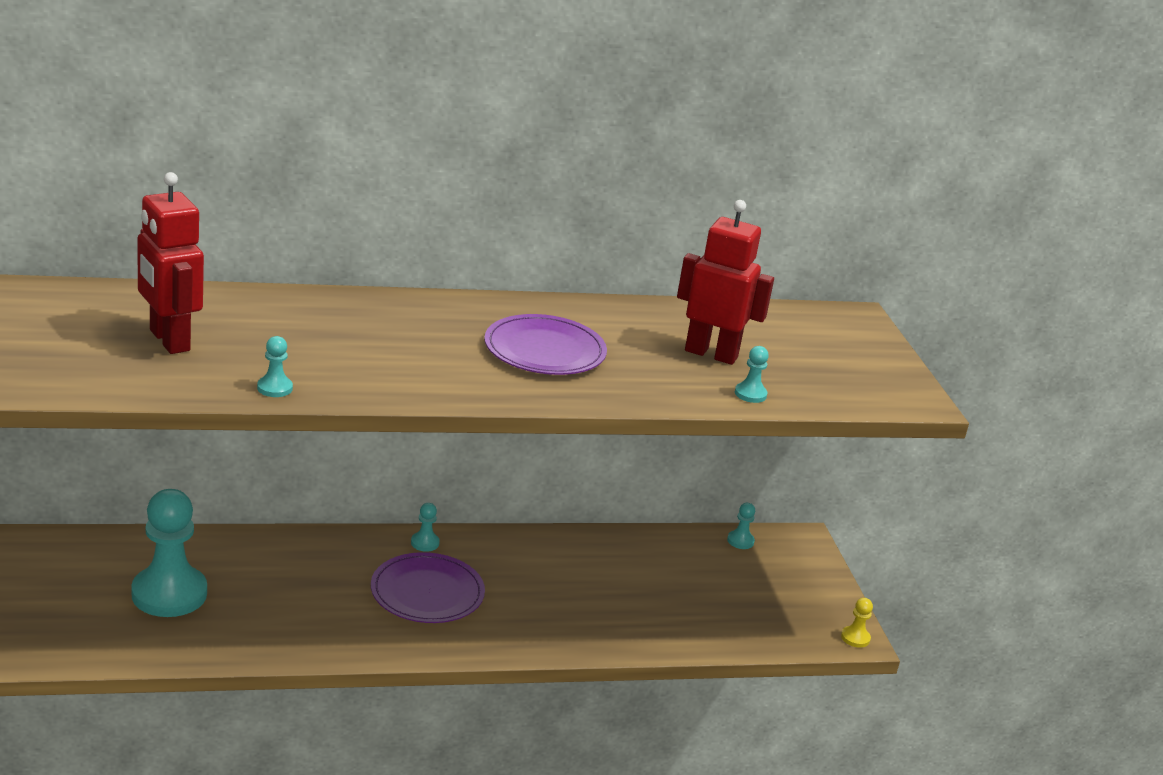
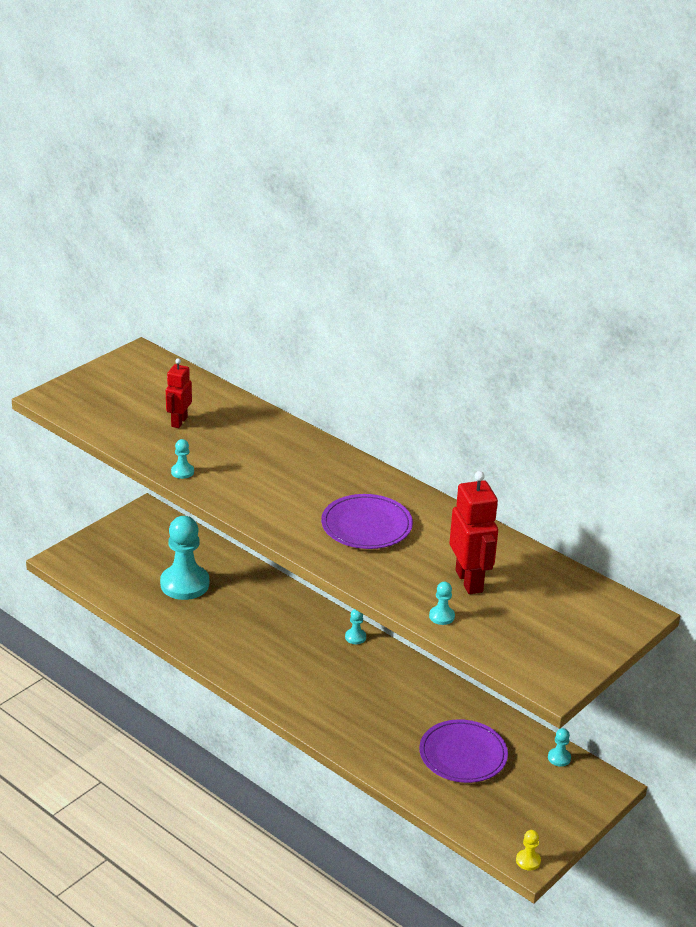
camera: 55 degrees right, 5 degrees up
red robot [137,172,204,354] -> red robot [166,358,192,428], size x0.63
purple plate [371,552,485,623] -> purple plate moved to [419,719,508,783]

